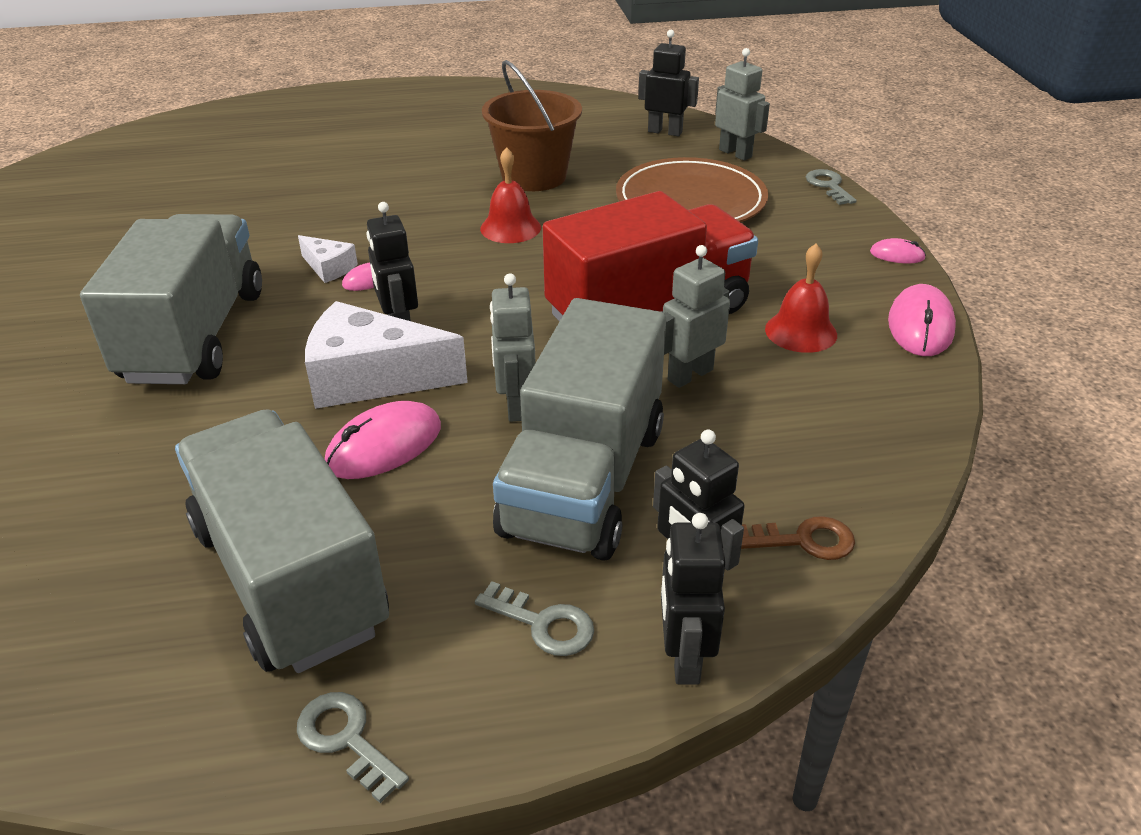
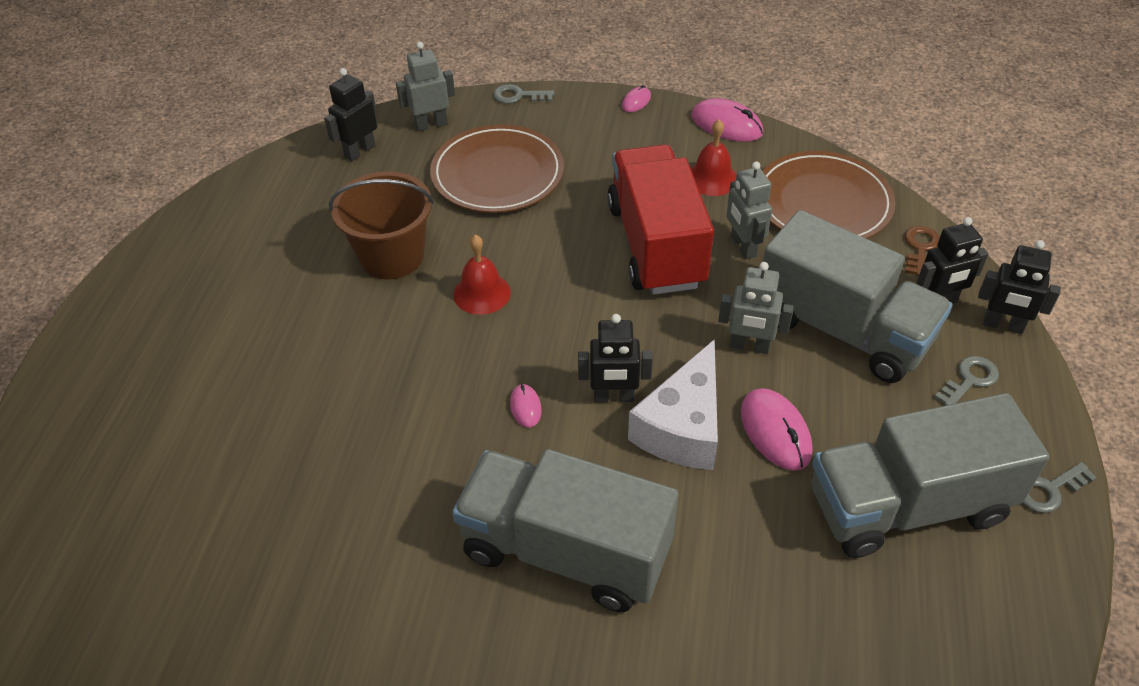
camera: 70 degrees left, 10 degrees up
white cheese [298,235,358,283] -> none
none -> brown plate [763,151,895,239]

